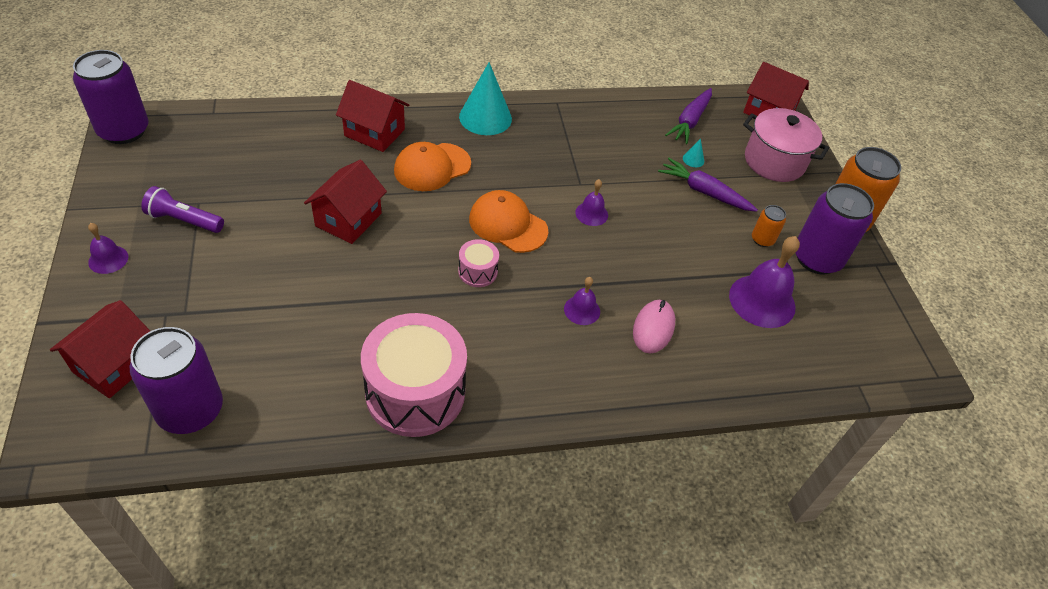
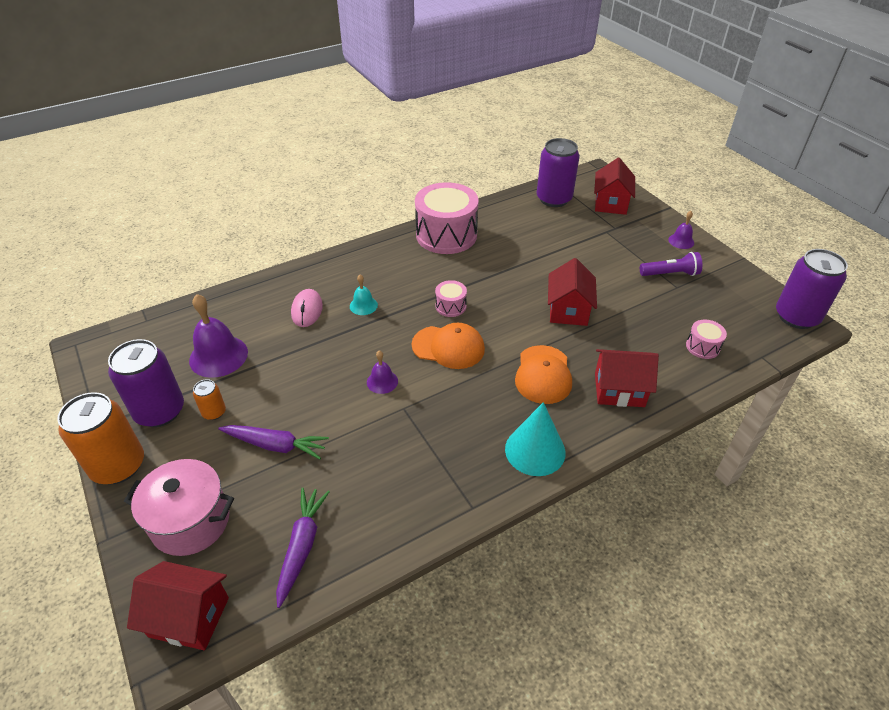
camera: 165 degrees right, 5 degrees down
orange cap [394,142,471,191] -> orange cap turned 150 degrees clockwise [515,345,572,404]
purple bell [564,277,600,325] -> turquoise bell [350,275,378,315]
turquoise cone [683,139,704,167] -> none
none -> pink drum [686,319,727,359]

